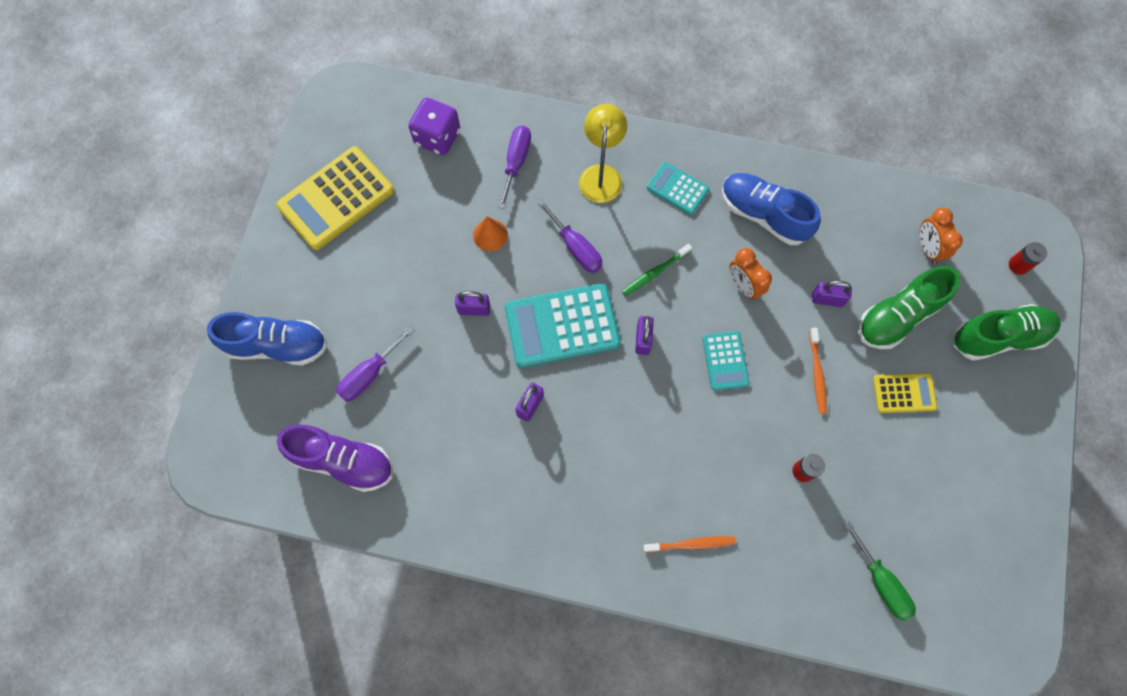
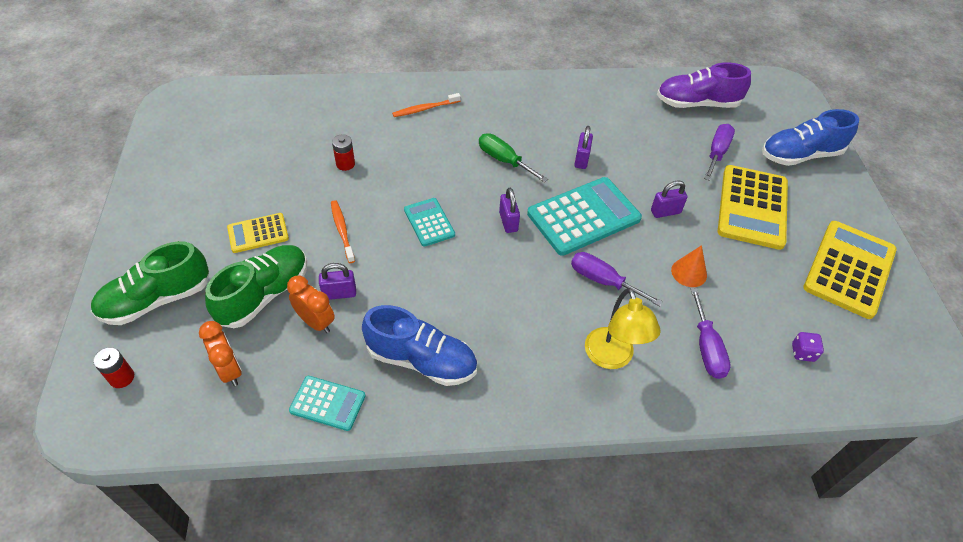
camera: 160 degrees right, 20 degrees down
purple dice [409,98,460,155] -> purple dice [792,332,824,362], size x0.51
green toothbrush [622,244,692,297] -> none
turquoise calculator [647,162,709,215] -> turquoise calculator moved to [289,376,366,431]
orange clock [729,248,772,300] -> orange clock moved to [287,276,335,333]
green screwdriver [844,521,916,621] -> green screwdriver moved to [479,133,548,183]
none -> yellow calculator [718,165,788,250]

